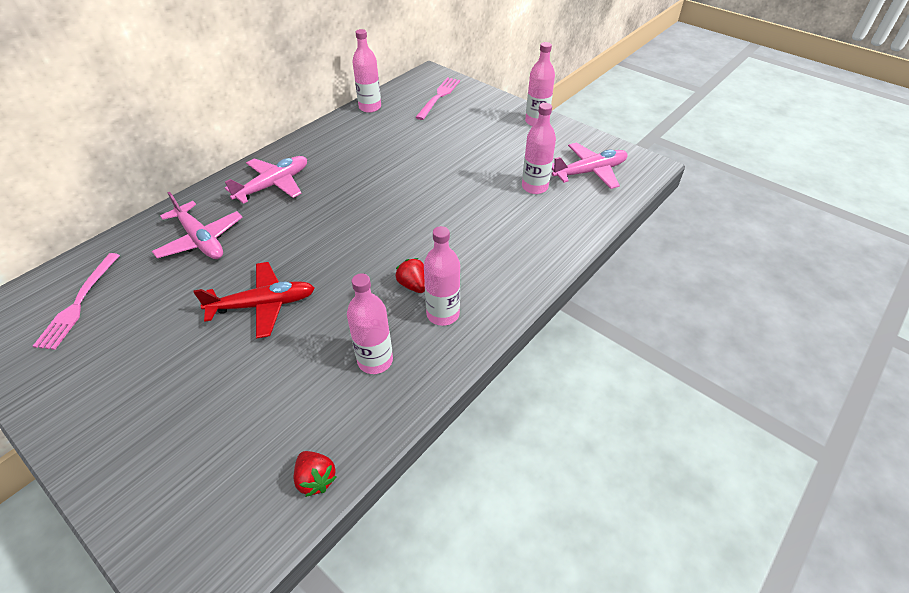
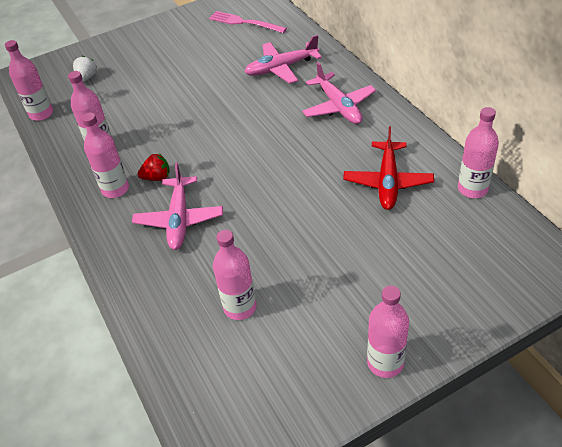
camera: 115 degrees right, 0 degrees up
red plane [193,262,315,338] -> red plane moved to [343,126,434,210]
red strawberry [294,451,337,497] -> pink bottle [5,40,53,121]
pink fork [415,77,460,120] -> none
pink plane [552,142,628,189] -> pink plane moved to [132,162,223,250]
none -> white strawberry [73,56,97,82]

